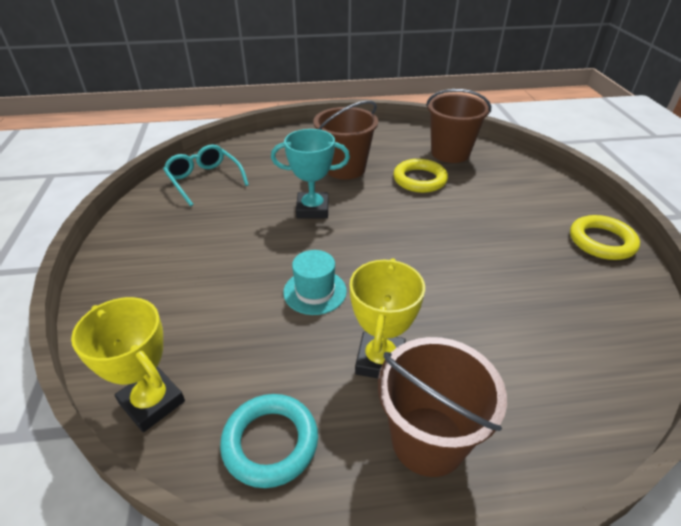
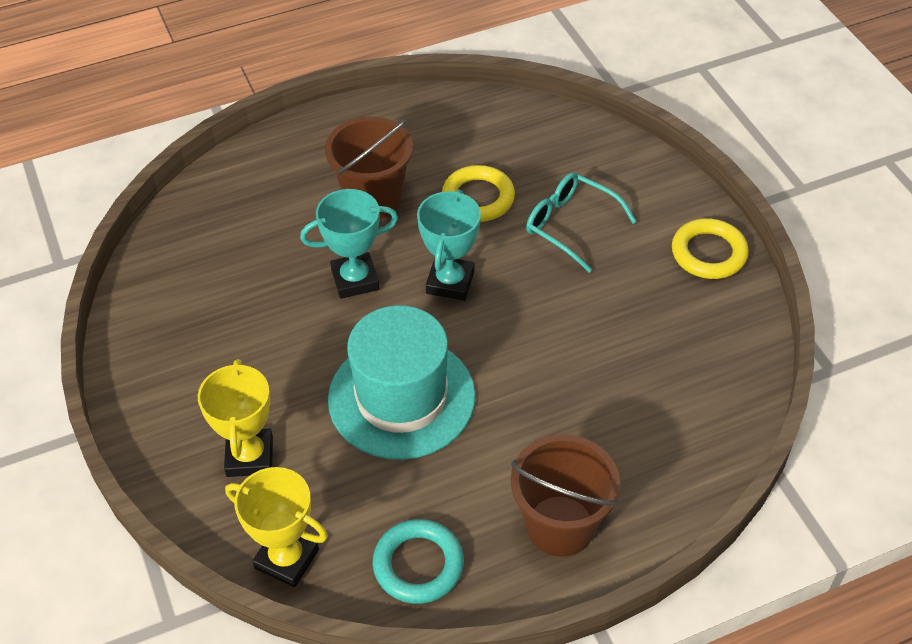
camera: 15 degrees left, 10 degrees up
turquoise glasses [163,144,249,206] -> turquoise glasses moved to [526,172,637,273]
turquoise hat [283,250,347,315] -> turquoise hat [328,305,475,460], size x2.02
yellow trophy [350,258,425,378] -> yellow trophy moved to [198,359,273,477]
brown bucket [426,89,491,163] -> none
none -> turquoise trophy [417,189,481,301]

